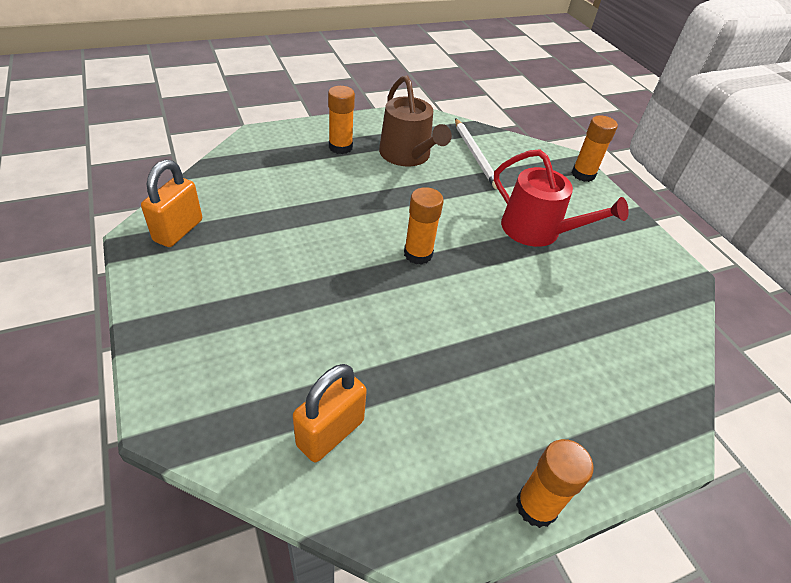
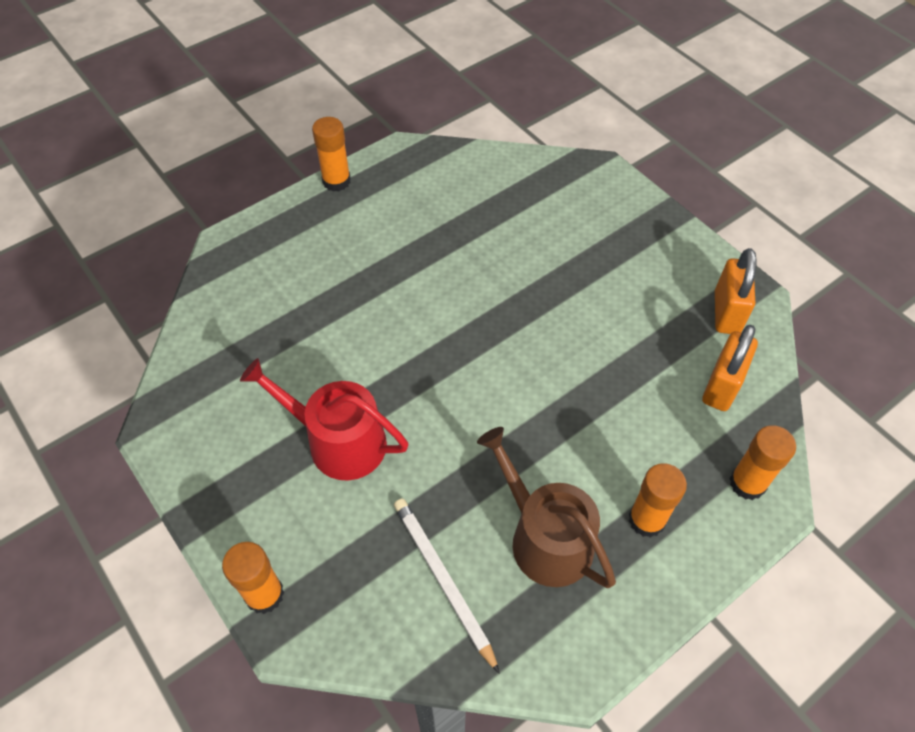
camera: 170 degrees right, 10 degrees up
orange padlock [293,364,367,462] -> orange padlock moved to [702,325,758,411]
orange glue stick [404,187,444,265] -> orange glue stick moved to [729,425,796,500]

